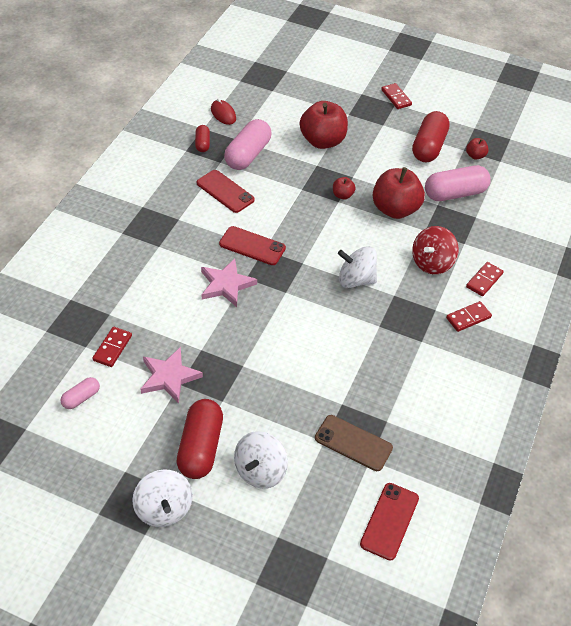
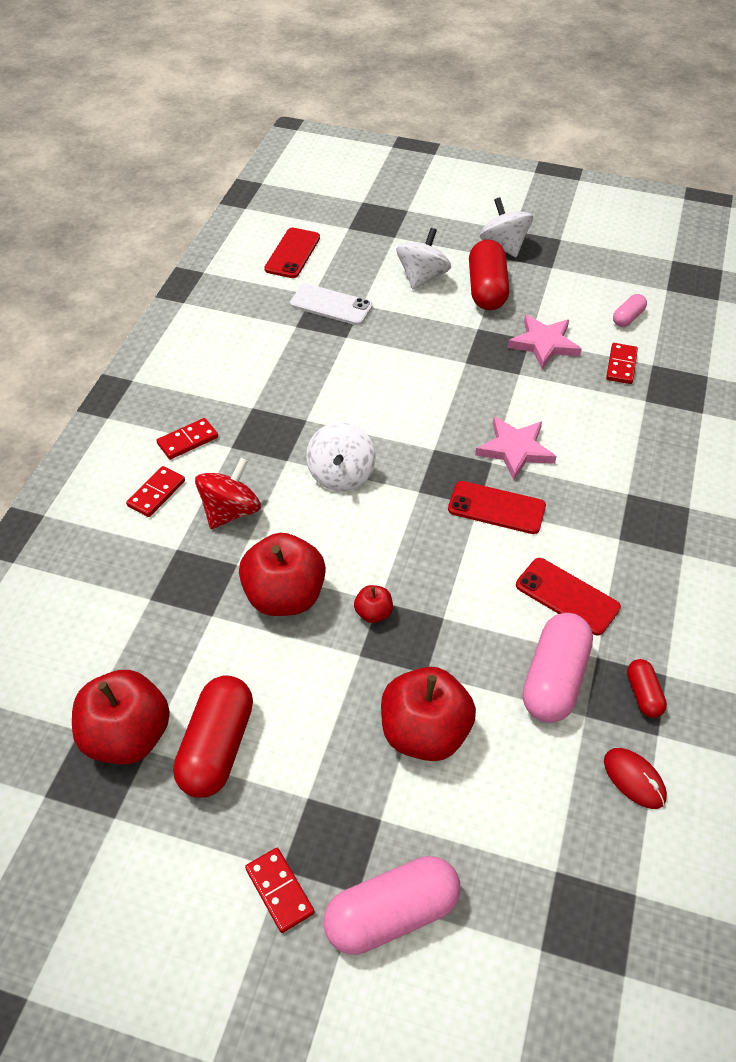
camera: 175 degrees right, 0 degrees up
brown phone [315,415,393,471] -> white phone [290,284,373,325]
white spinning top [338,246,377,288] -> white spinning top turned 90 degrees clockwise [306,422,376,491]
pink capsule [425,165,491,201] -> pink capsule moved to [323,856,460,955]
red apple [466,138,488,160] -> red apple [72,670,170,764], size x2.20

